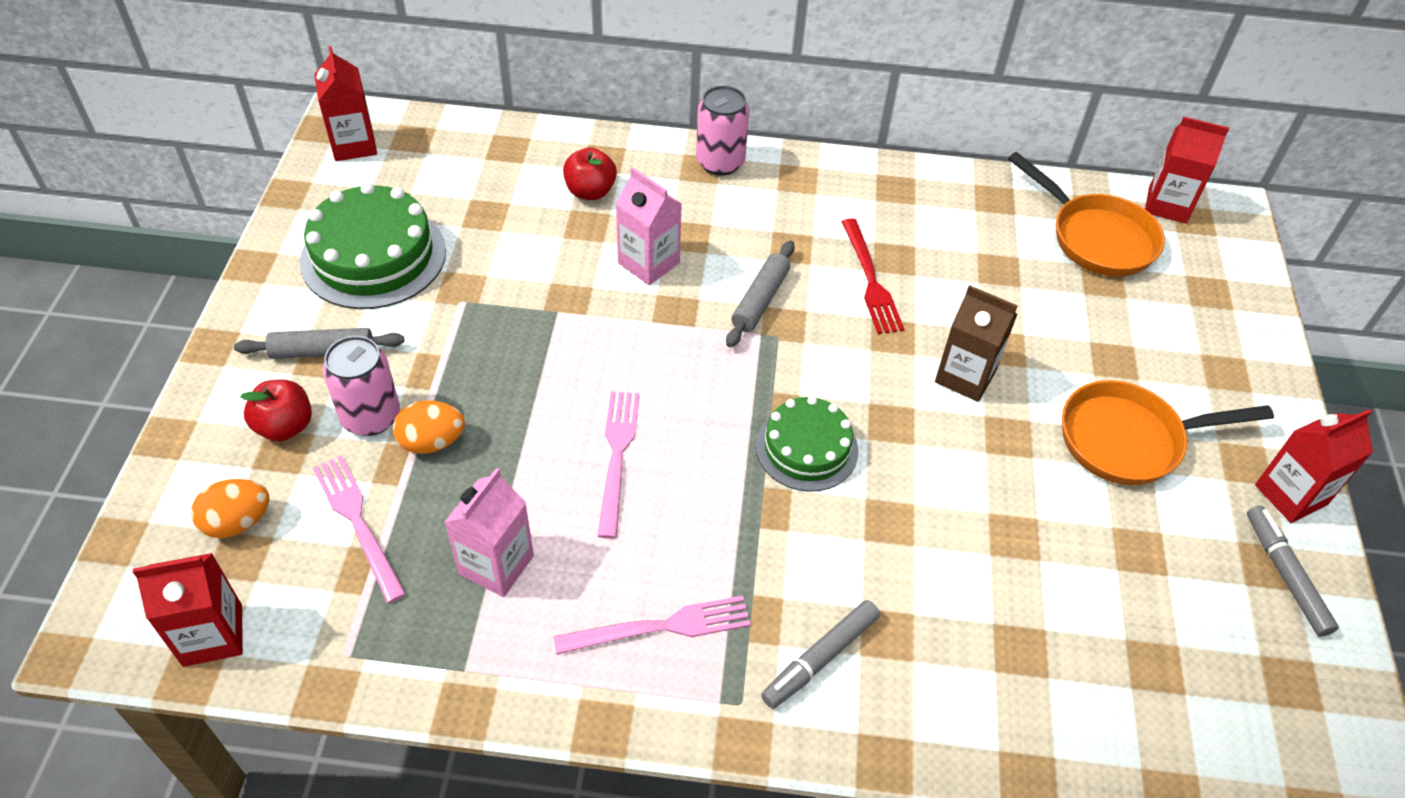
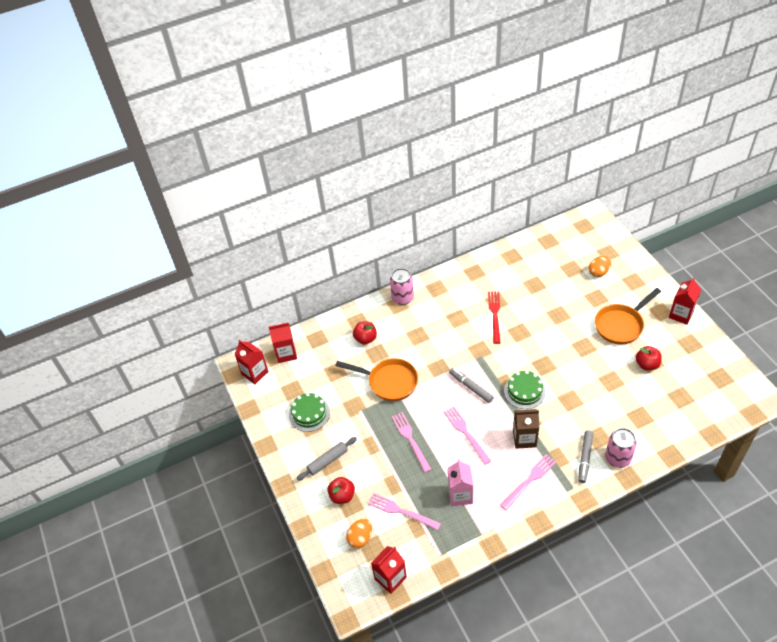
camera: 25 degrees left, 0 degrees up
green cake [300,182,446,309] -> green cake [289,393,330,432], size x0.64
pink can [322,336,400,436] -> pink can moved to [605,428,637,468]
orange egg [393,400,465,454] -> orange egg moved to [589,256,611,277]
pink carton [616,167,682,285] -> none
grey rolling pin [726,240,795,347] -> none
red fork [841,218,904,334] -> red fork turned 135 degrees counterclockwise [488,292,500,344]
brown carton [935,285,1018,402] -> brown carton moved to [513,409,539,449]
orange pan [1008,152,1165,277] -> orange pan moved to [335,358,418,401]
red carton [1145,117,1229,224] -> red carton moved to [269,323,297,363]
grey marker [1247,505,1339,637] -> grey marker moved to [449,368,494,403]
none -> pink fork [392,412,431,473]
none -> red apple [636,346,662,370]

